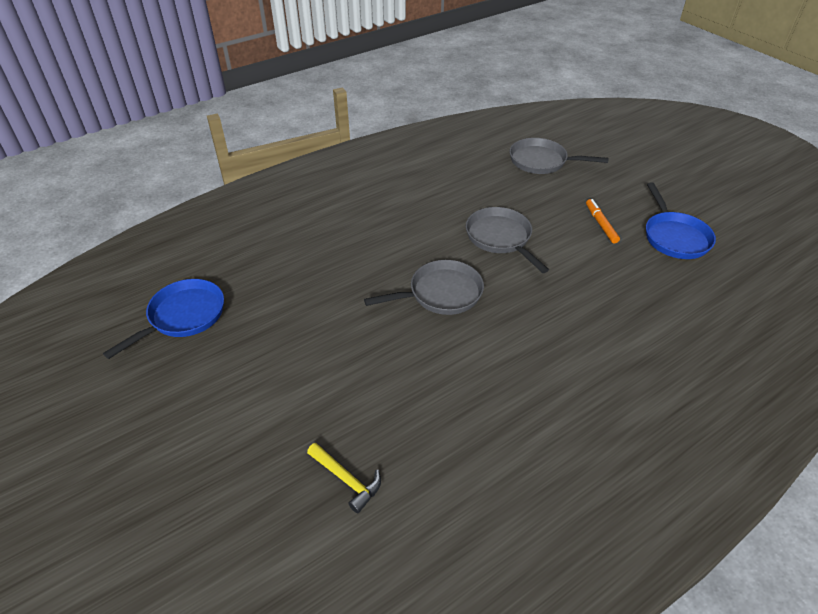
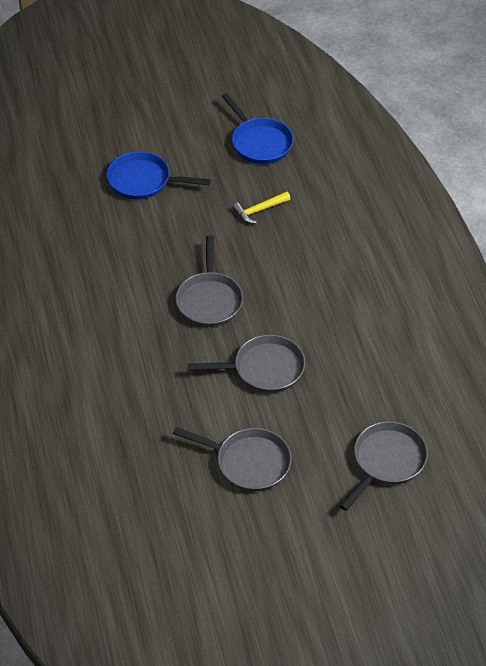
camera: 110 degrees right, 5 degrees up
yellow hammer [307,443,381,513] -> yellow hammer moved to [232,191,291,224]
orange marker [586,199,620,244] -> grey pan [173,427,292,492]
blue pan [646,183,716,259] -> blue pan moved to [107,151,211,200]

